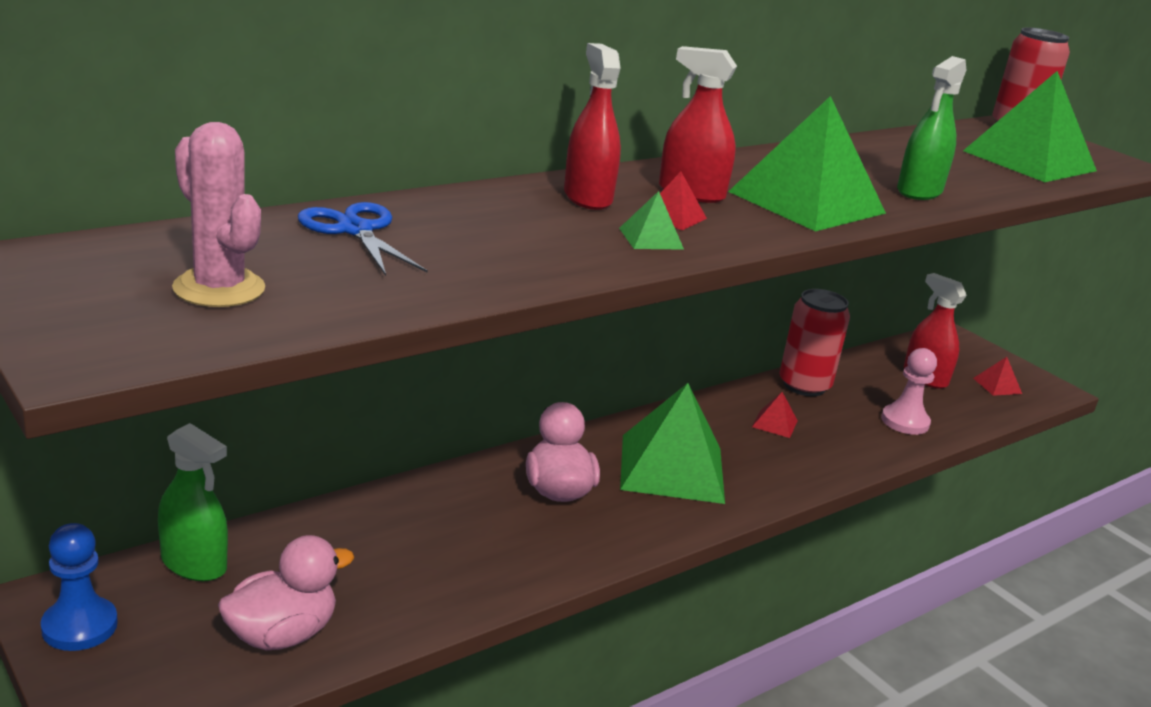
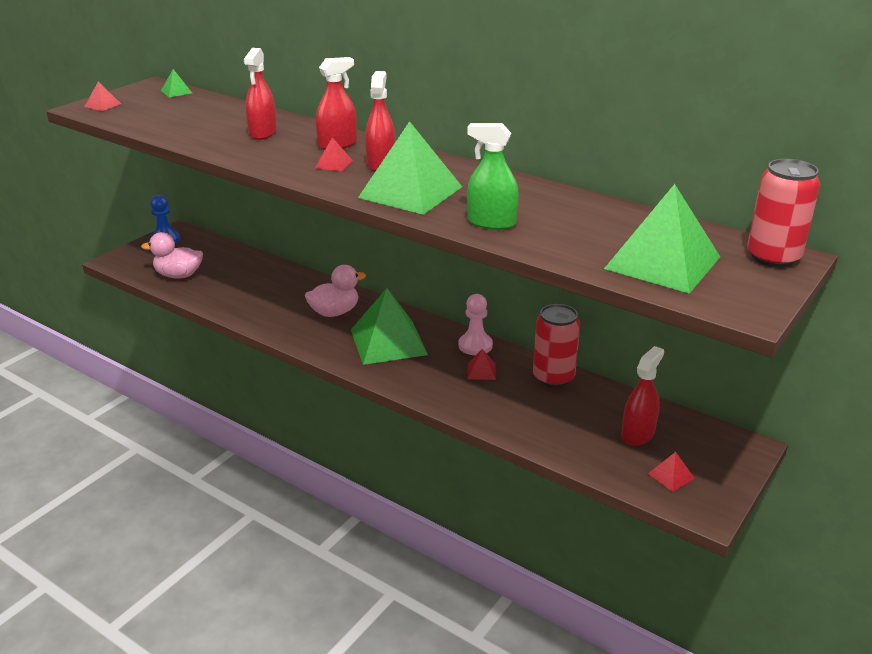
camera: 75 degrees right, 5 degrees up
green spray bottle [158,423,228,581] -> none
pink cactus [172,122,265,307] -> none
pink duck [218,535,354,651] -> pink duck turned 150 degrees clockwise [141,232,203,278]
blue scissors [298,202,428,276] -> none
green pyramid [619,191,684,250] -> green pyramid moved to [161,69,192,97]
pink pawn [881,348,937,435] -> pink pawn moved to [459,294,493,355]
none -> red pyramid [84,82,121,111]
none -> red spray bottle [244,48,277,140]

